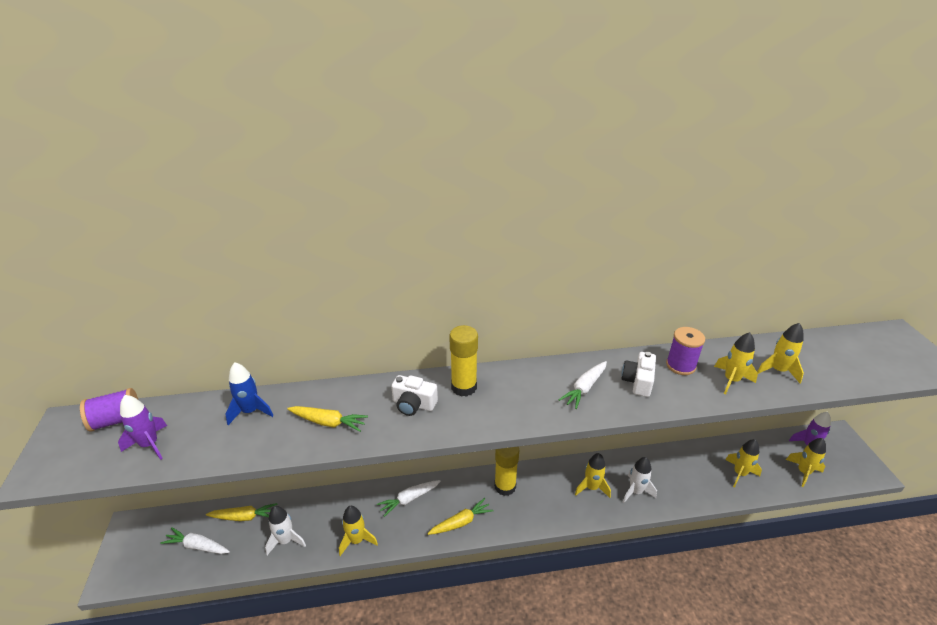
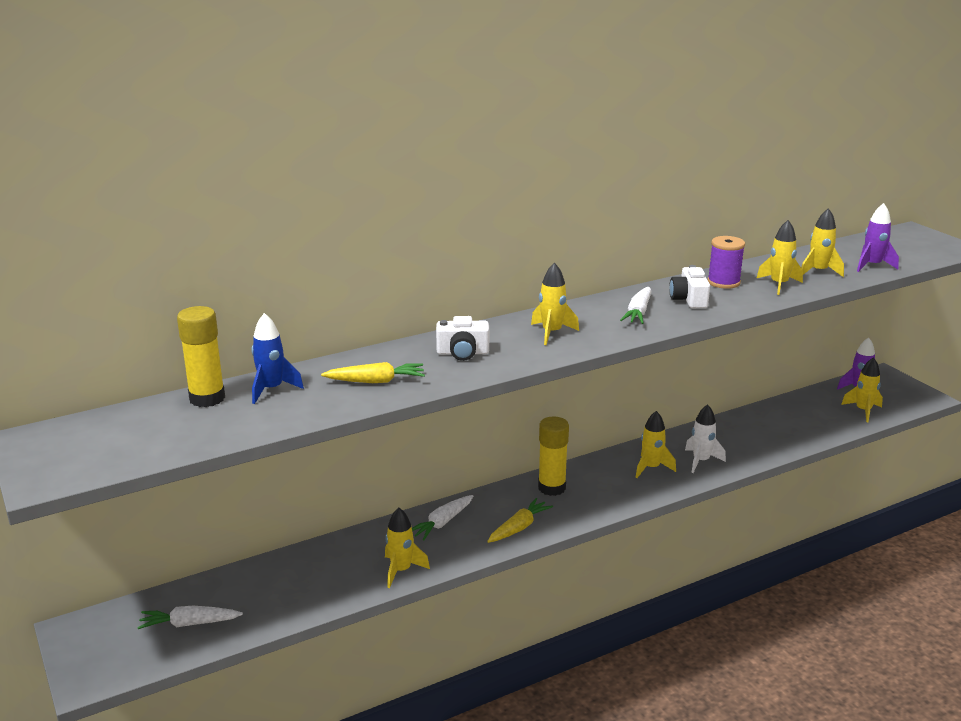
camera: 20 degrees left, 10 degrees down
purple spool [80,388,138,432] -> none
purple rocket [118,395,167,460] -> purple rocket moved to [857,203,899,272]
yellow carrot [206,503,278,521] -> none
white rocket [265,506,306,555] -> none
yellow glue stick [449,325,478,397] -> yellow glue stick moved to [177,306,225,407]
yellow rocket [725,439,762,487] -> yellow rocket moved to [531,262,579,345]

